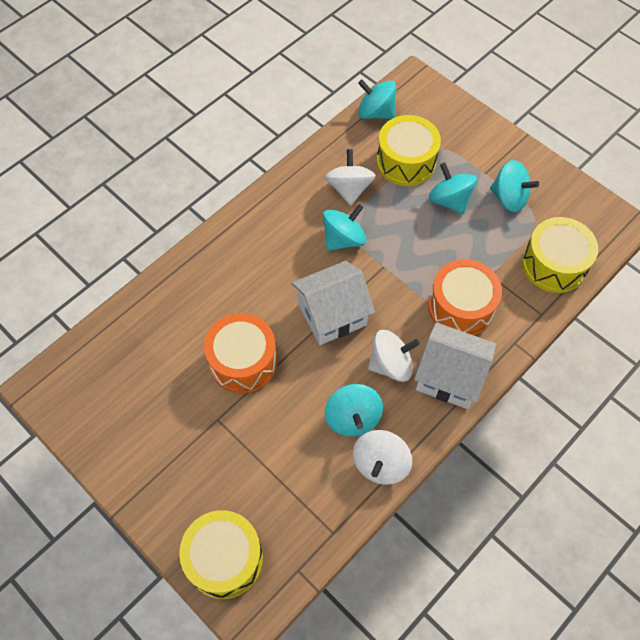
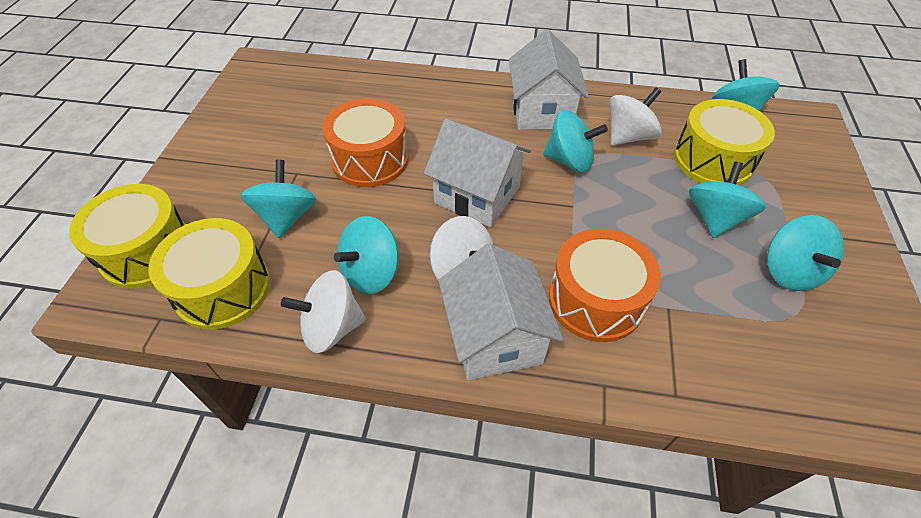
camera: 55 degrees right, 10 degrees down
yellow drum [522,217,598,293] -> yellow drum moved to [149,218,270,330]
none -> turquoise spinning top [241,160,317,238]
none -> white house [509,29,589,130]

